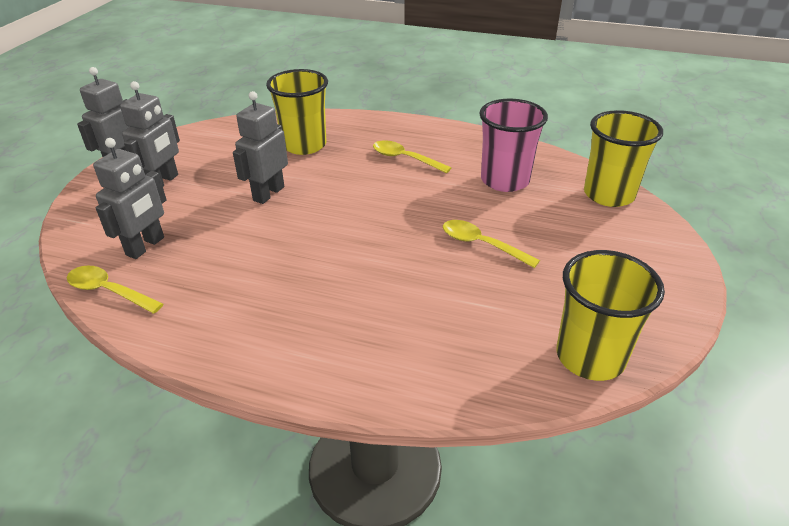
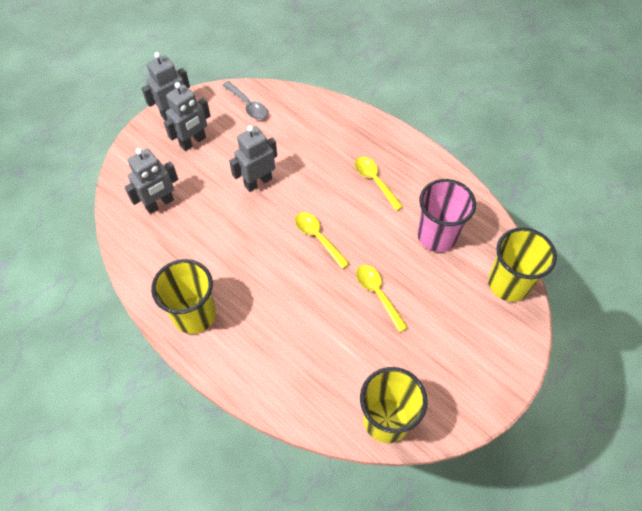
camera: 25 degrees right, 20 degrees up
yellow spoon [67,266,163,314] -> yellow spoon moved to [295,212,350,269]
yellow cup [266,69,328,155] -> yellow cup moved to [151,259,216,334]
none -> grey spoon [222,81,268,120]

